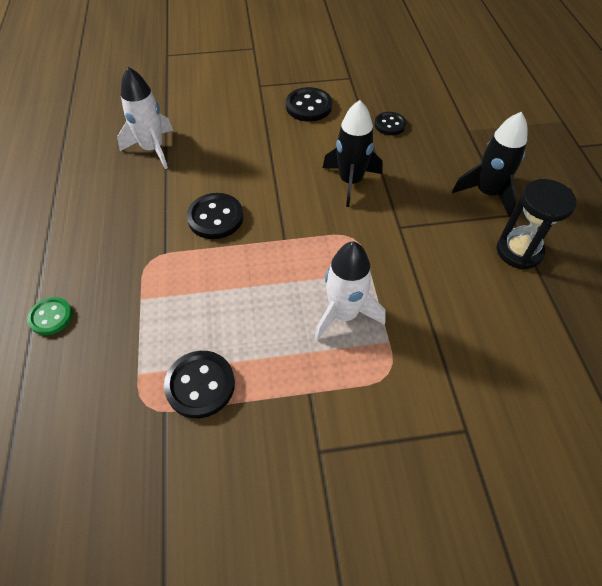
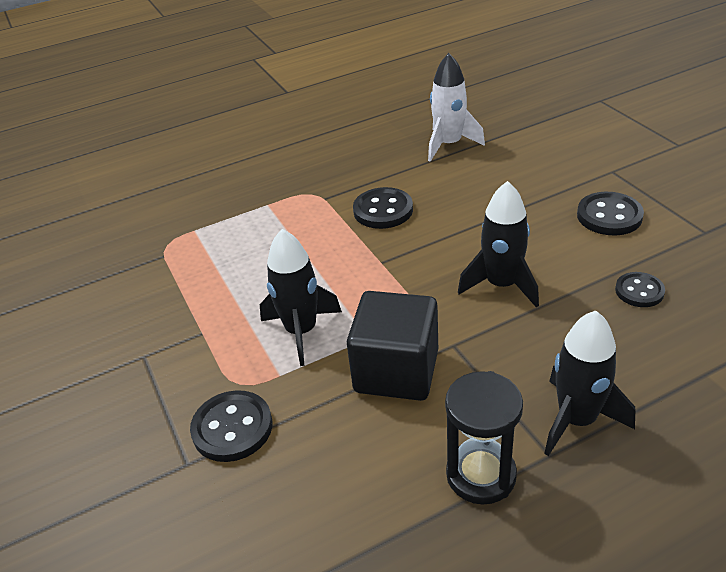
camera: 75 degrees right, 15 degrees down
green button [27,297,72,335] -> none
black button [164,351,235,418] -> black button moved to [190,390,272,462]
white rocket [314,241,386,341] -> black rocket [260,229,342,366]
none -> black cube [347,291,438,401]

